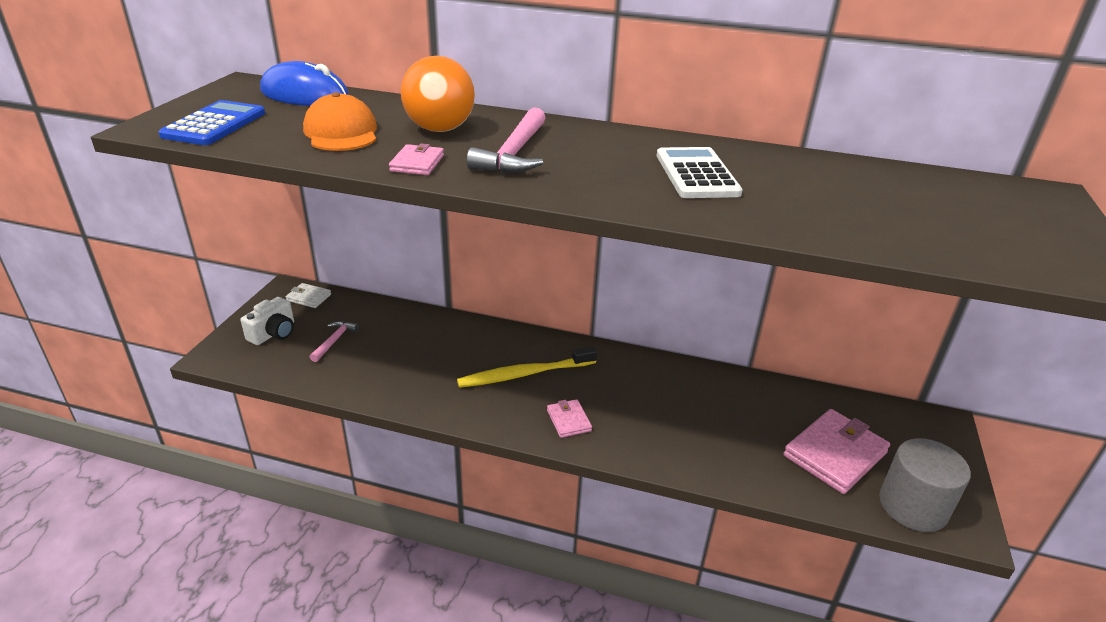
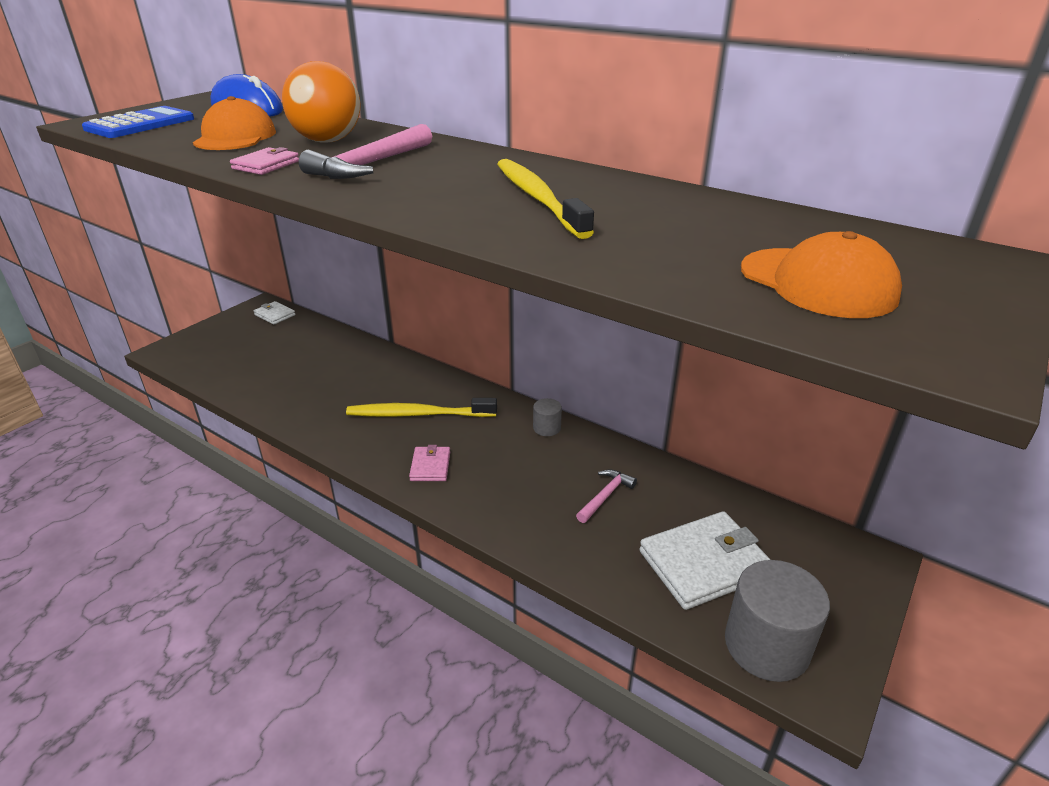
camera: 20 degrees right, 0 degrees up
white camera [241,297,294,345] -> none
pink hammer [310,321,359,362] -> pink hammer moved to [576,469,637,523]
white calculator [657,147,743,198] -> yellow toothbrush [497,159,594,239]
pink wallet [783,409,890,494] -> white wallet [639,511,771,610]
none -> grey cylinder [533,398,562,436]
none -> orange cap [741,231,902,318]

